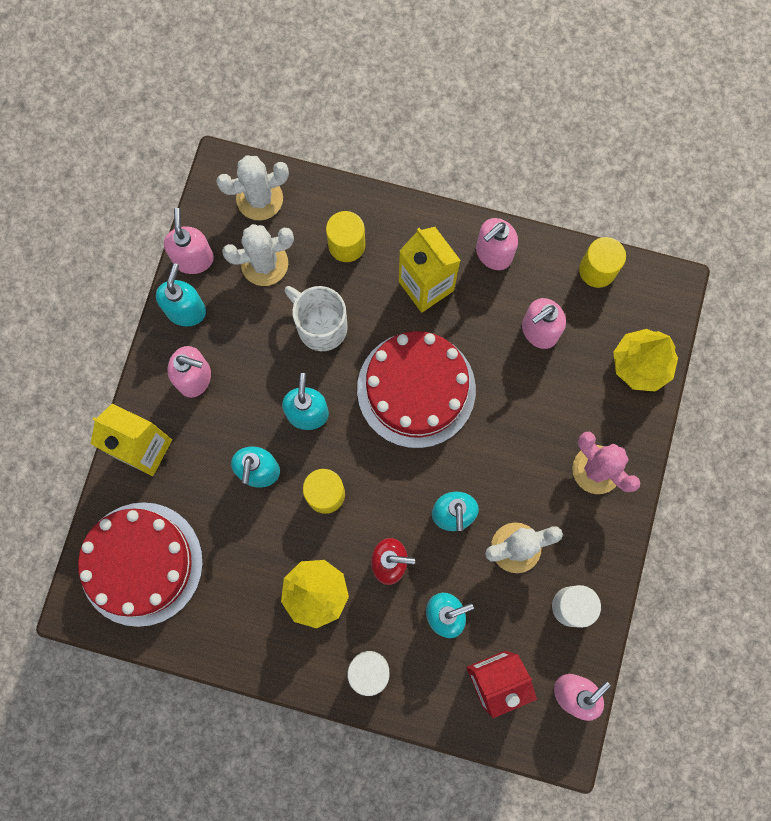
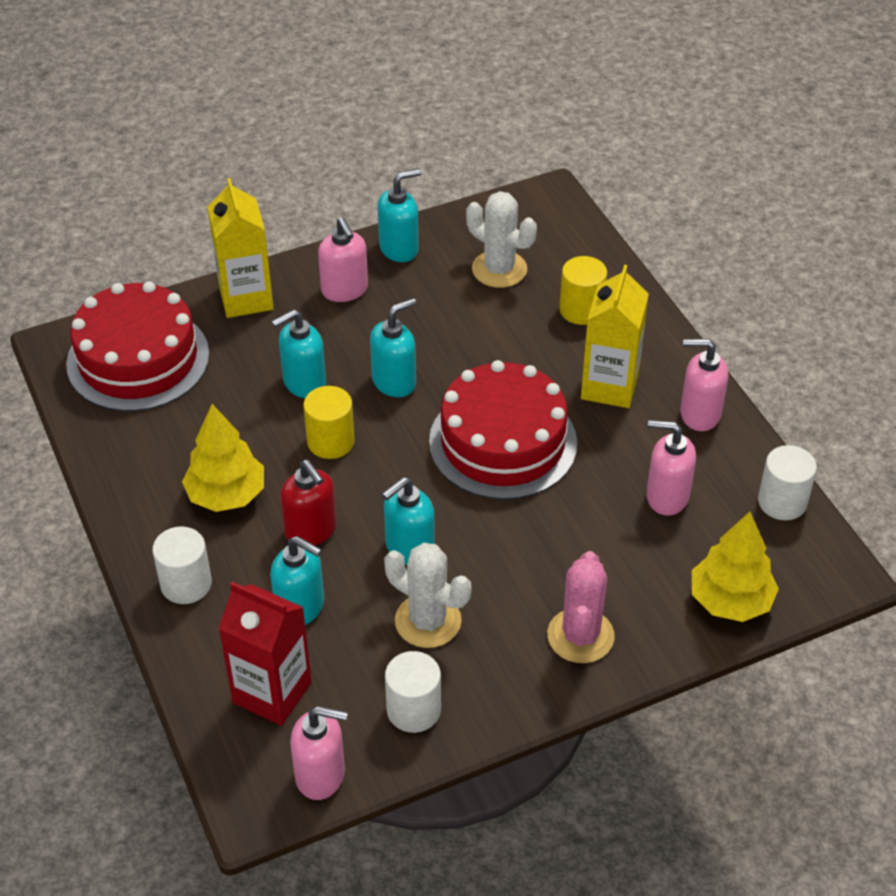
camera: 50 degrees right, 30 degrees down
pink soap dispenser [164,208,214,274] -> none
white cactus [216,155,289,220] -> none
white mug [285,286,348,351] -> none
yellow cylinder [579,237,626,288] -> white cylinder [758,445,817,520]

